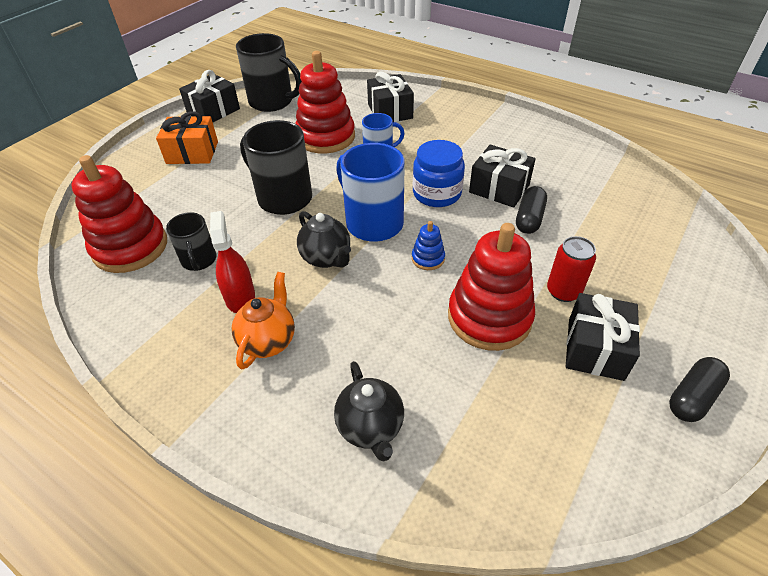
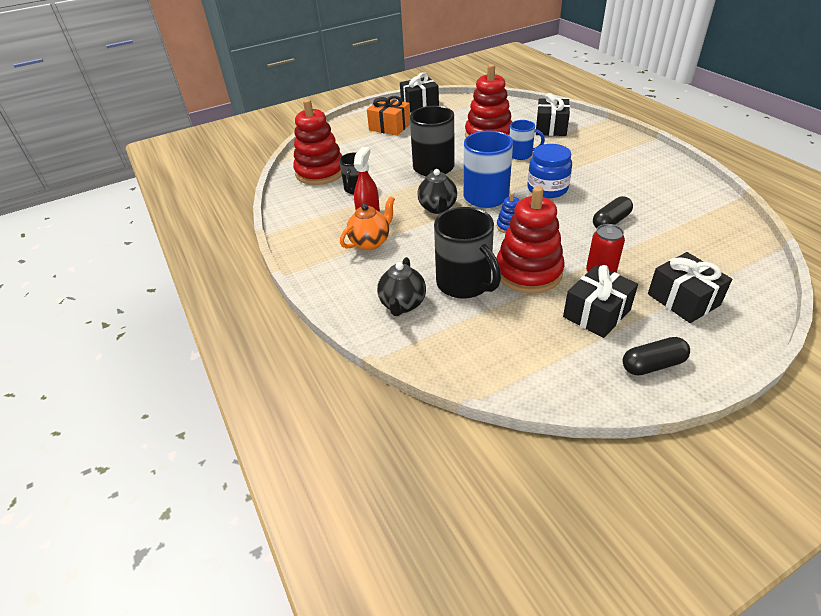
camera: 30 degrees right, 5 degrees down
black mug [236,33,302,112] -> black mug moved to [434,207,501,299]
black gift [469,145,536,208] -> black gift moved to [648,252,732,323]

